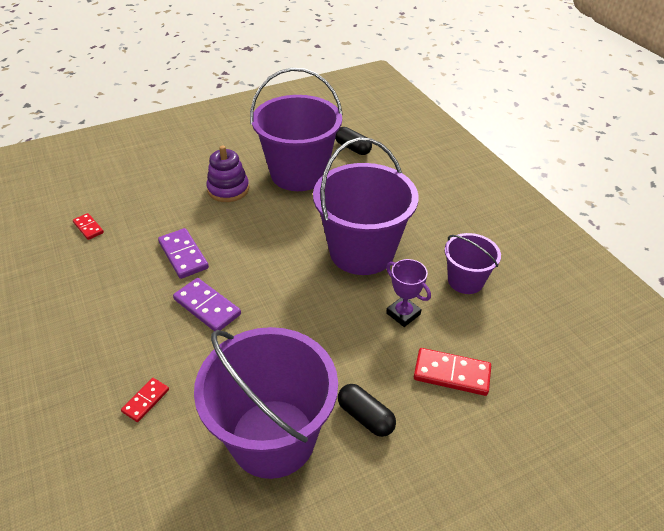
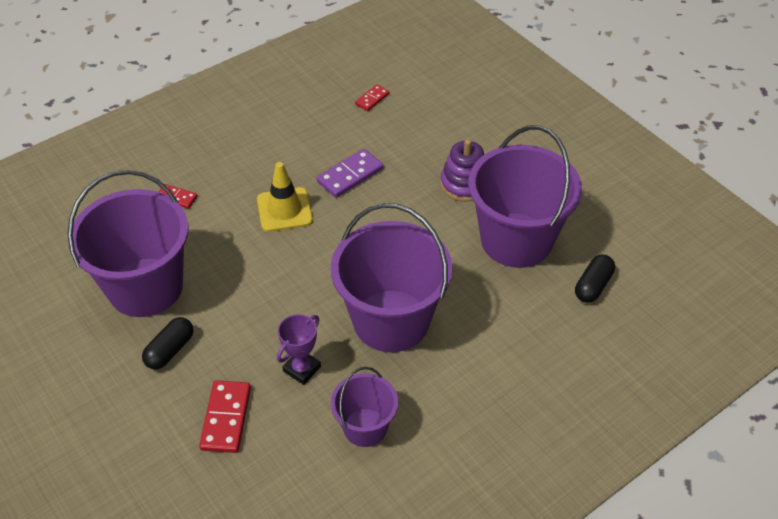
camera: 80 degrees right, 5 degrees up
purple domino [173,278,241,331] -> yellow traffic cone [257,162,313,232]

